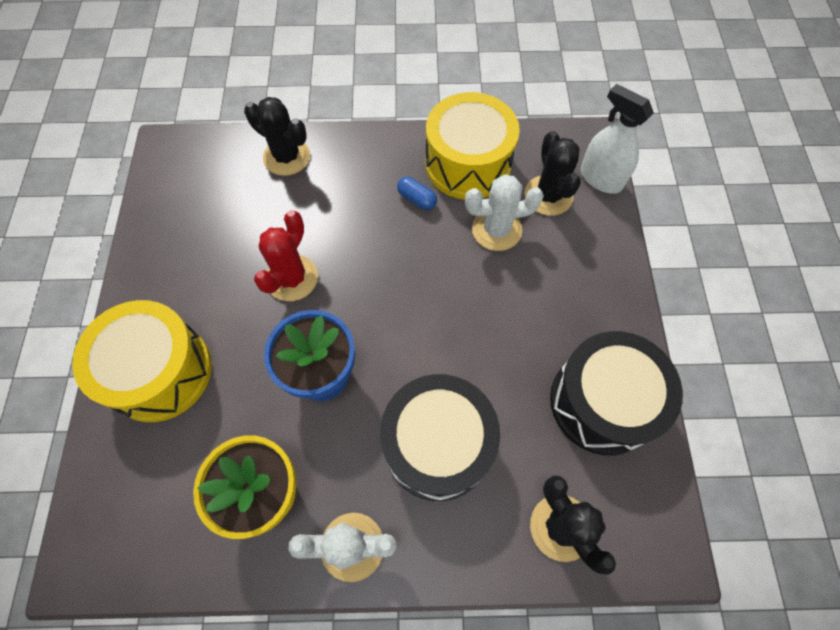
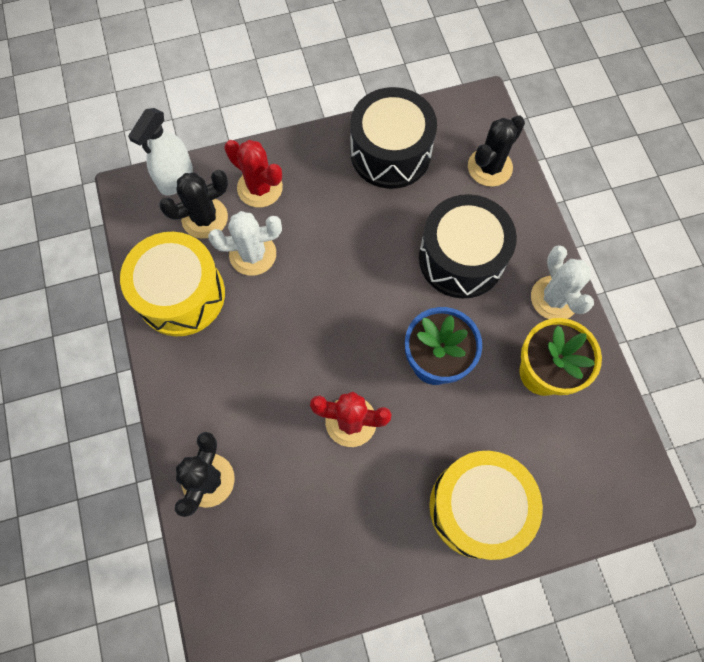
camera: 105 degrees left, 5 degrees up
blue capsule [397,177,437,210] -> none
white cactus [465,174,544,251] -> white cactus turned 75 degrees counterclockwise [208,211,282,276]
none -> red cactus [224,140,283,207]

